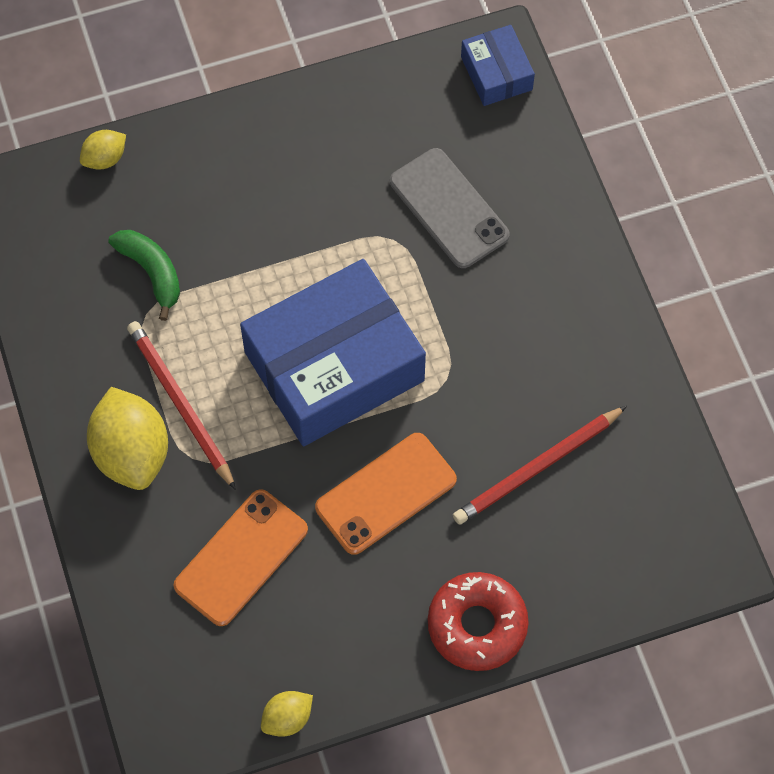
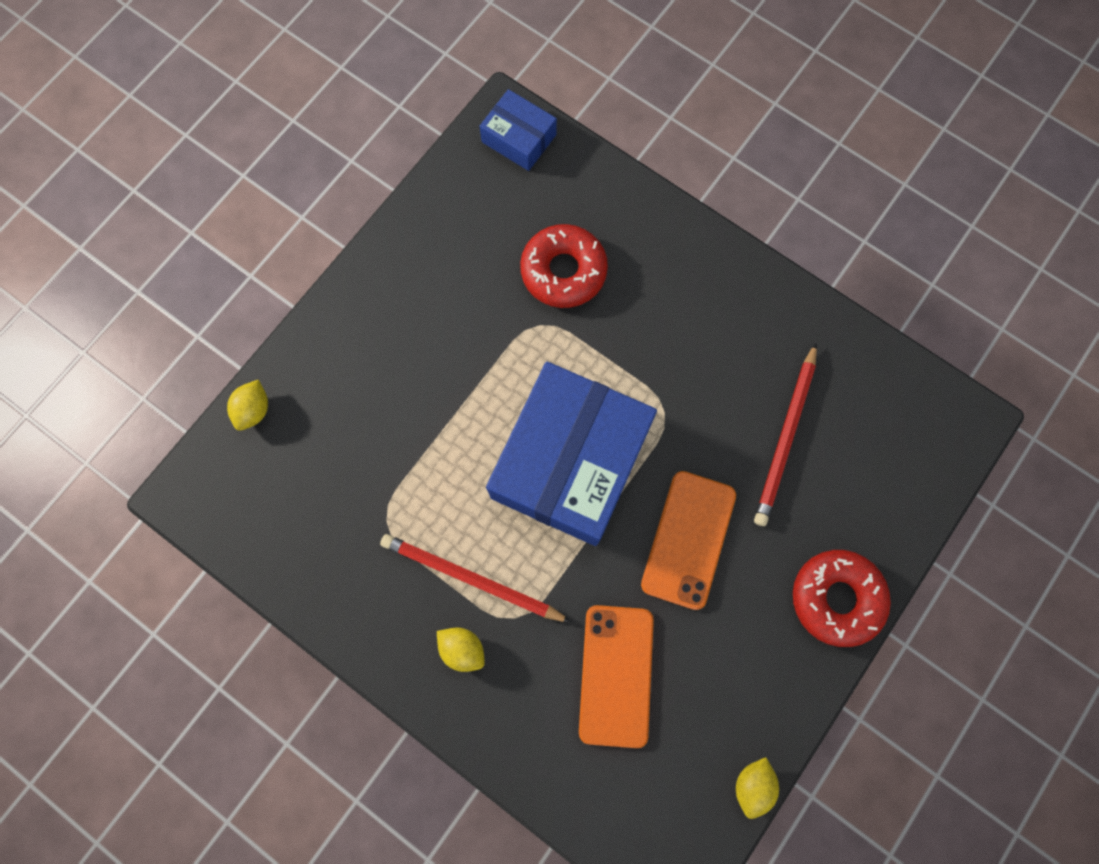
camera: 35 degrees left, 10 degrees up
yellow lemon [87,387,168,490] -> yellow lemon [437,628,485,672], size x0.51
green banana [108,230,180,321] -> none
grey phone [390,148,510,268] -> red donut [520,224,608,308]

